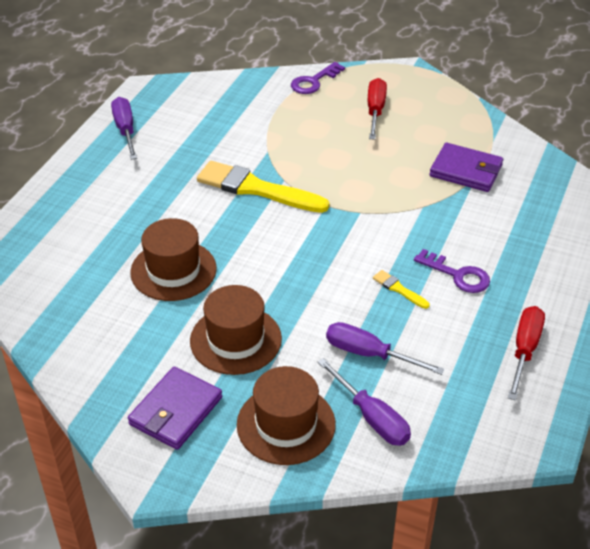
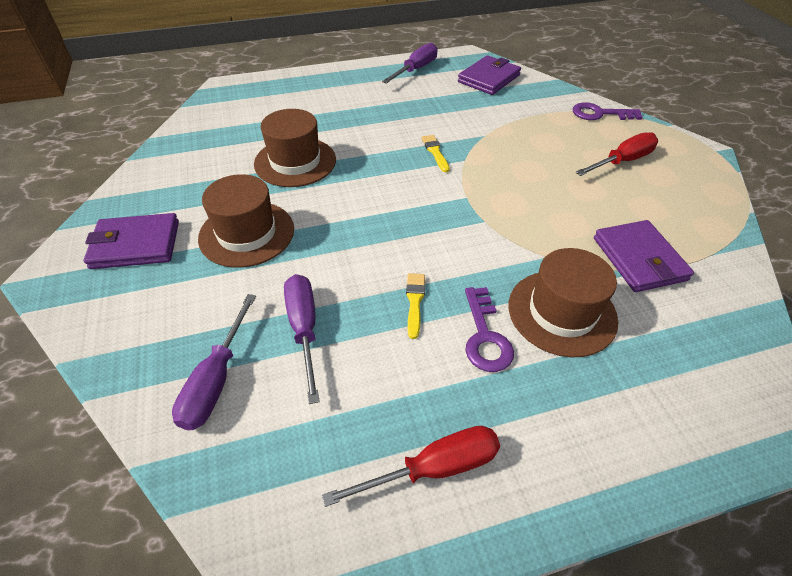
camera: 50 degrees right, 5 degrees up
yellow brush [197,161,329,213] -> yellow brush [421,135,450,172], size x0.43
brown hat [237,366,336,465] -> brown hat moved to [508,248,618,357]
none -> purple wallet [458,56,521,95]

